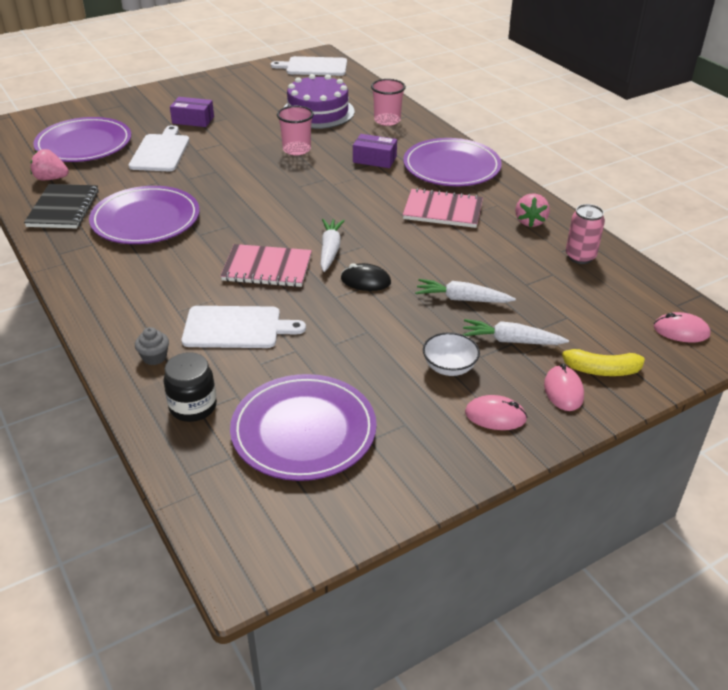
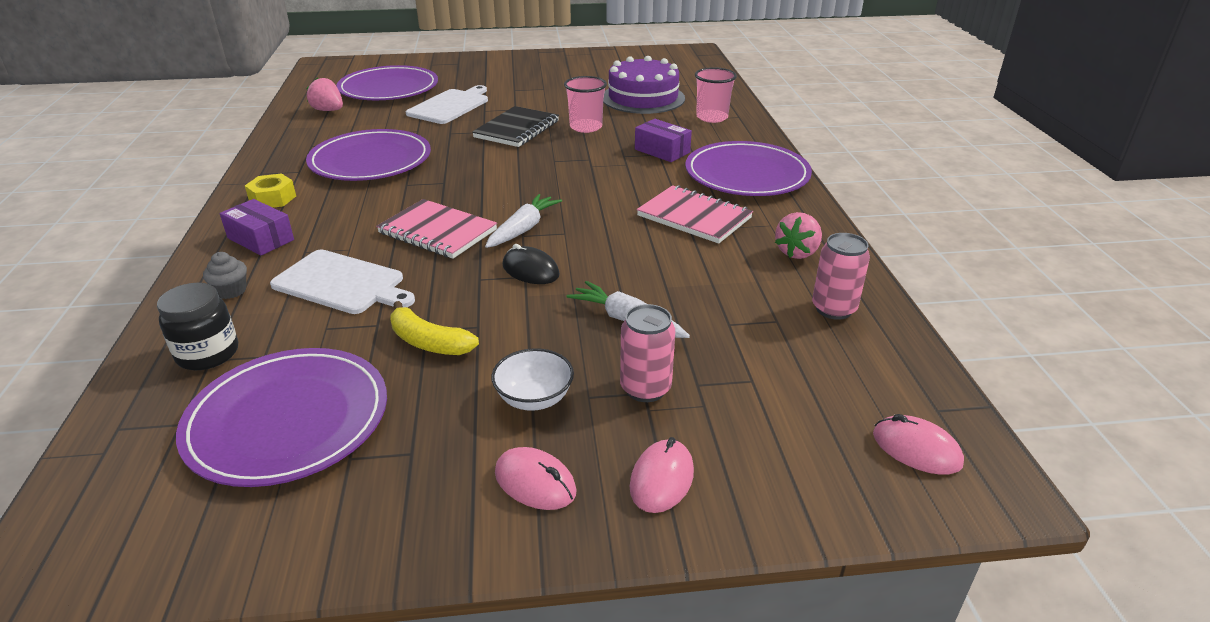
camera: 25 degrees right, 5 degrees down
black notebook [24,184,99,229] -> black notebook moved to [472,106,559,147]
purple box [170,97,214,127] -> purple box moved to [220,199,294,256]
white cutting board [271,56,347,76] -> none
white carrot [462,319,569,345] -> pink can [620,304,675,402]
yellow banana [554,346,645,376] -> yellow banana moved to [390,301,479,355]
none -> yellow nut [245,173,296,208]

